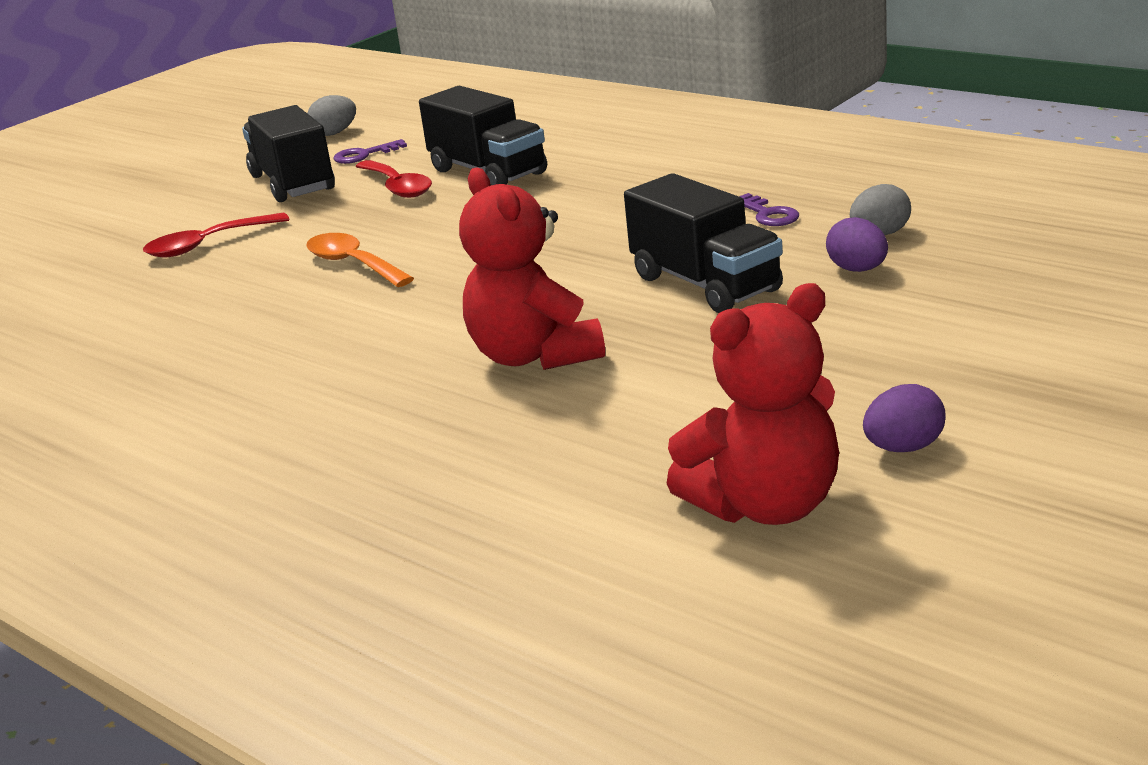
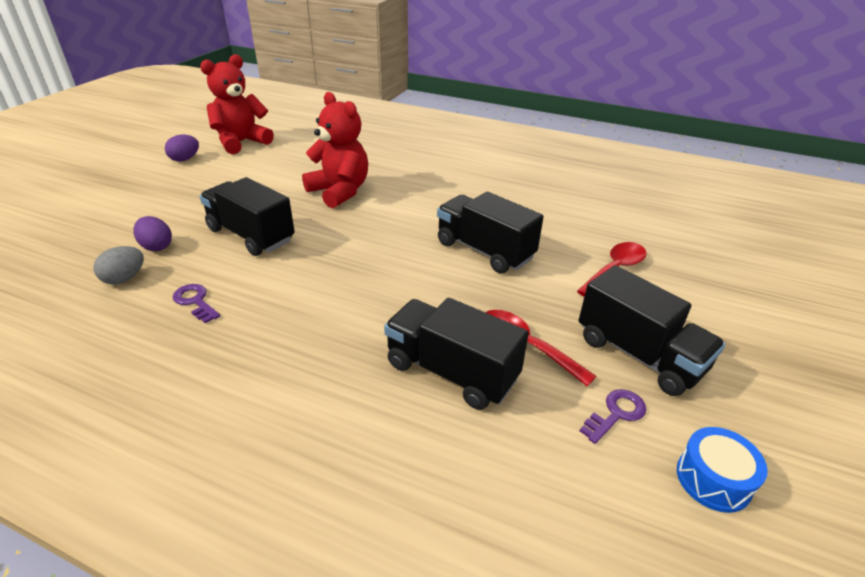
camera: 160 degrees right, 10 degrees up
orange spoon [306,233,414,287] -> black truck [437,192,544,273]
grey egg [307,95,356,136] -> blue drum [677,427,768,513]

